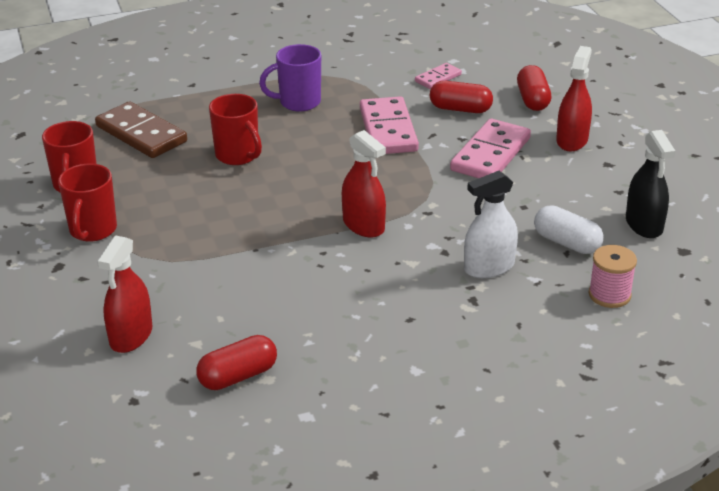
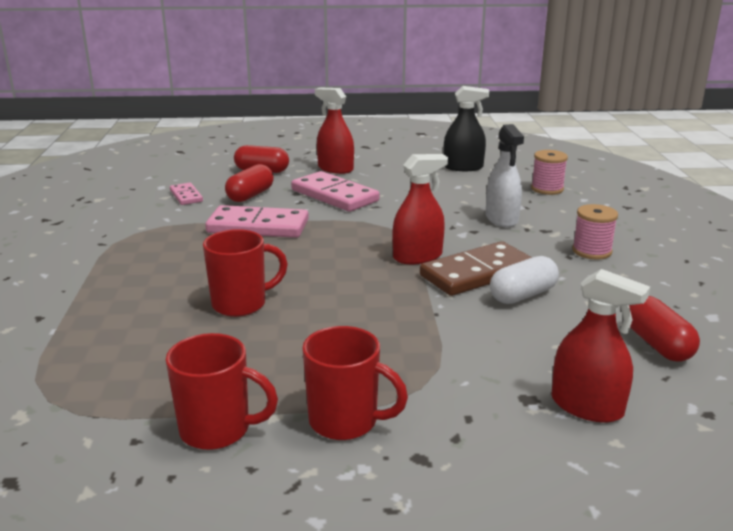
camera: 75 degrees left, 10 degrees down
brown domino [95,101,187,158] -> brown domino moved to [420,241,532,296]
purple mug [259,44,321,112] -> none
white capsule [534,205,604,254] -> white capsule moved to [490,256,559,304]
none -> pink spool [572,204,618,260]

